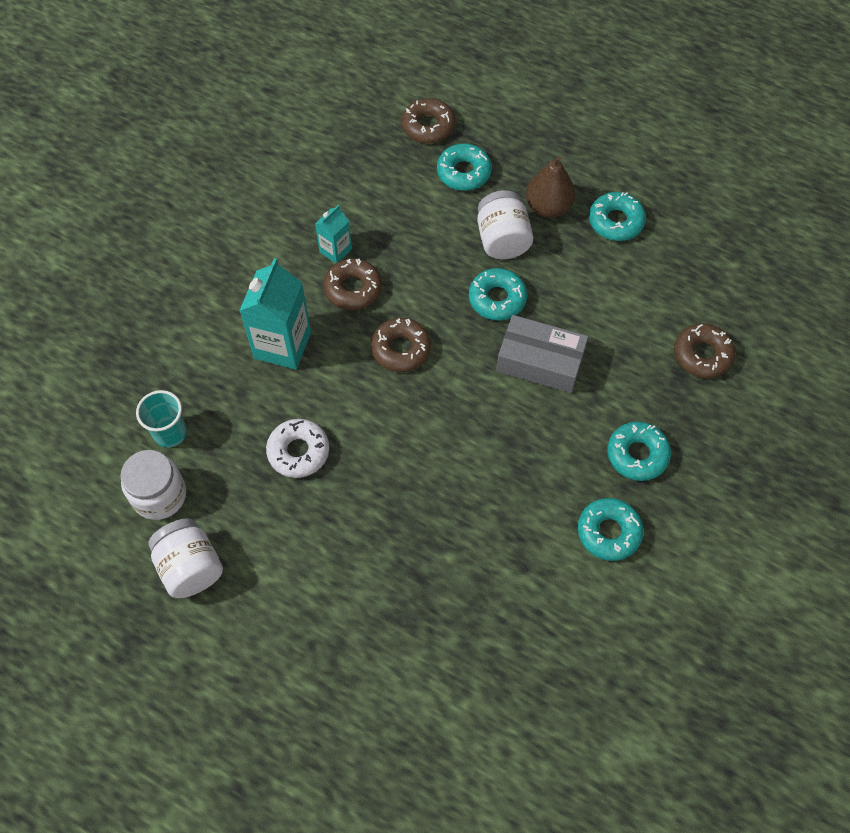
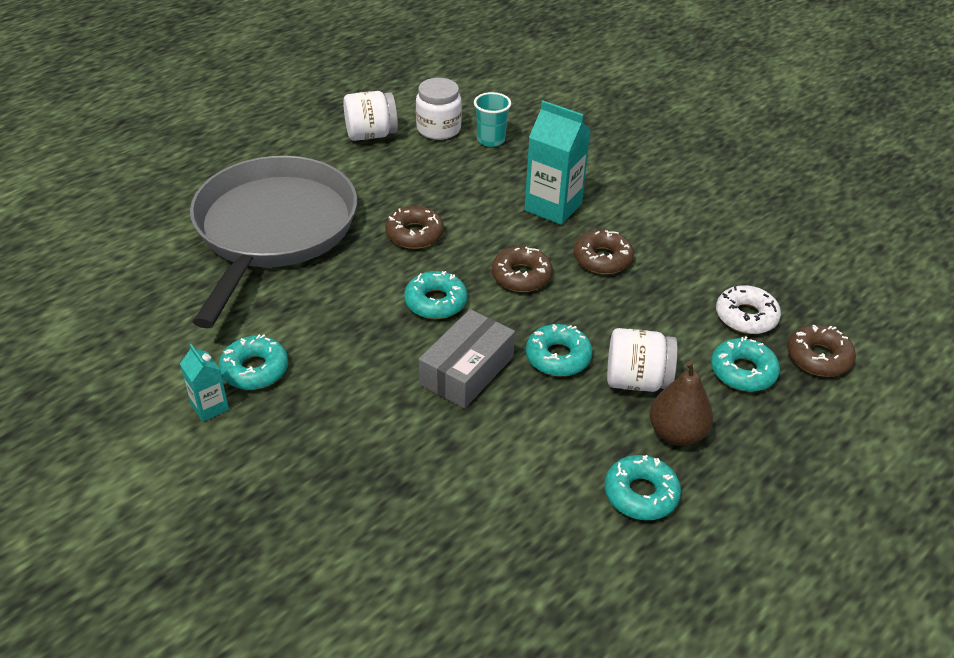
camera: 105 degrees right, 20 degrees down
white donut [266,419,329,478] -> white donut moved to [716,285,781,334]
turquoise carton [315,205,352,263] -> turquoise carton moved to [180,344,229,422]
turquoise donut [607,422,671,481] -> turquoise donut moved to [404,271,467,319]
brown donut [674,323,735,378] -> brown donut moved to [385,206,444,249]
none -> grey pan [190,156,357,328]

